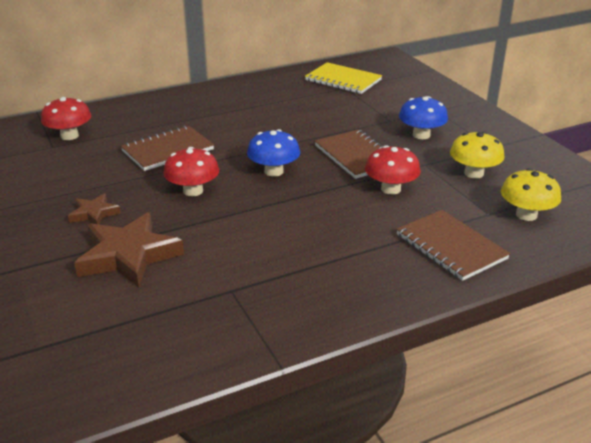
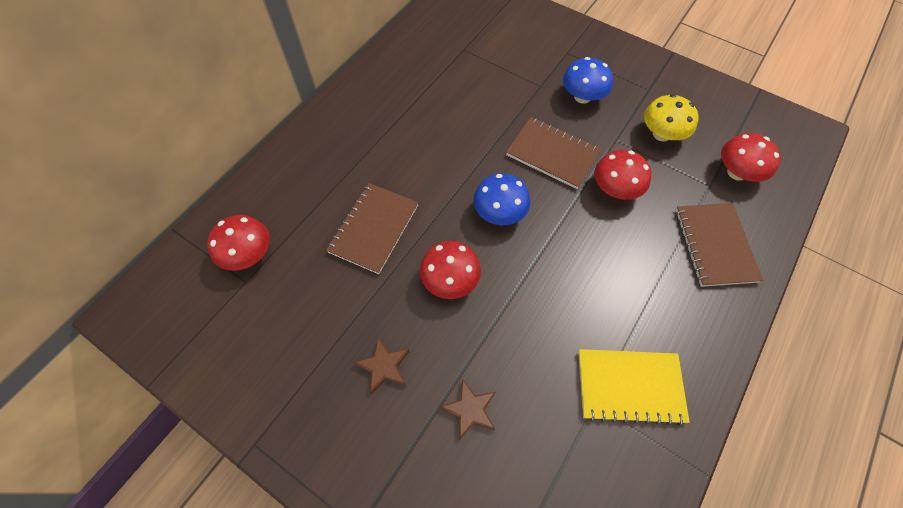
camera: 30 degrees left, 30 degrees up
brown star [74,212,184,288] -> brown star [440,379,496,440], size x0.52
yellow notebook [305,62,382,94] -> yellow notebook moved to [578,349,690,426]
brown notebook [396,210,510,281] -> brown notebook turned 60 degrees clockwise [676,203,763,287]
yellow mushroom [501,168,561,221] -> red mushroom [721,133,781,182]

